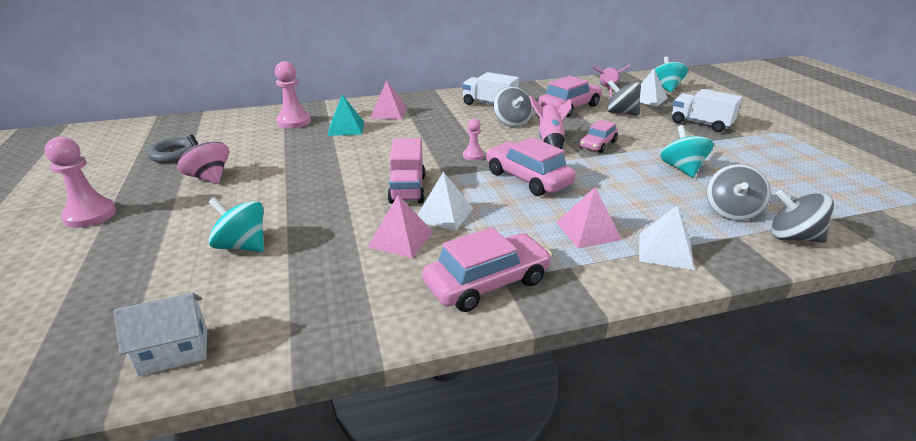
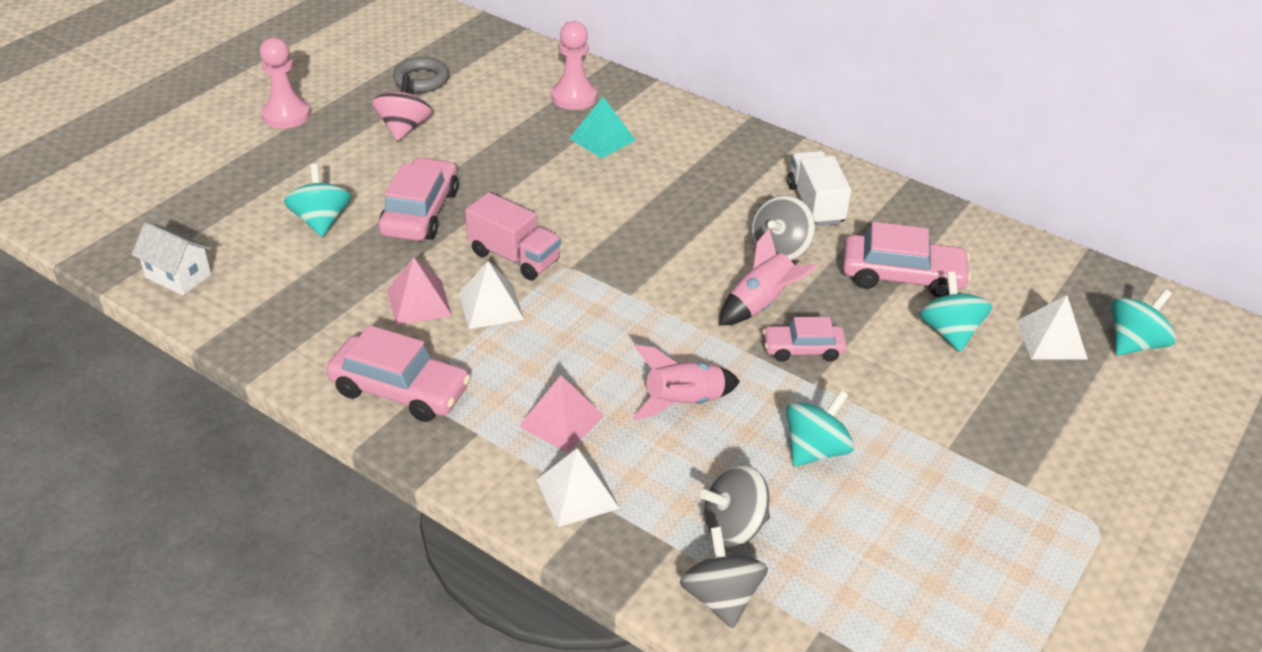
camera: 50 degrees right, 10 degrees up
pink pyramid [370,80,407,119] -> none
pink truck [388,138,425,204] -> pink truck turned 105 degrees counterclockwise [465,192,561,280]
pink pawn [463,119,484,161] -> none
pink car [486,137,576,196] -> pink car moved to [379,157,459,241]
pink rocket [593,64,630,97] -> pink rocket moved to [633,345,740,419]
grey spinning top [607,80,641,115] -> turquoise spinning top [919,272,992,352]
white truck [672,89,742,132] -> none

